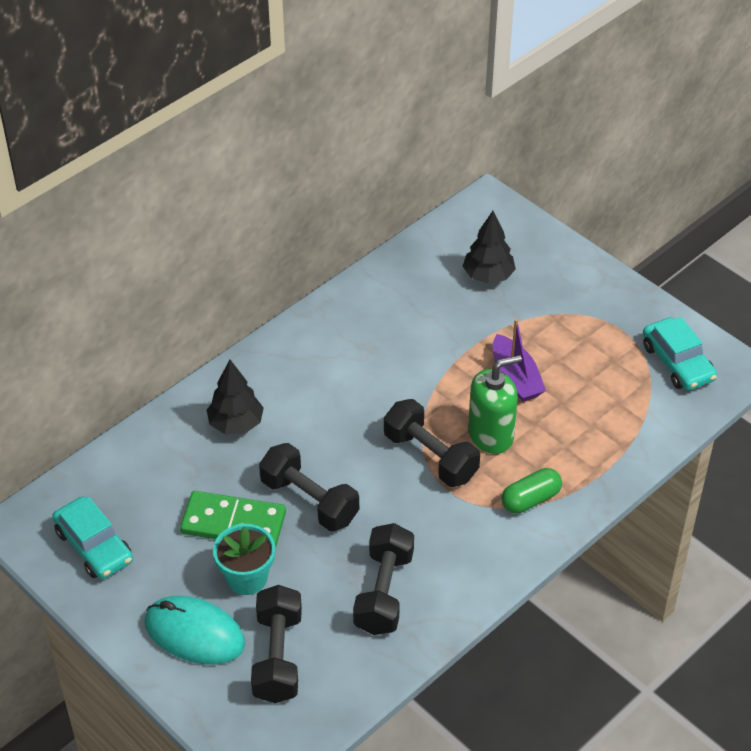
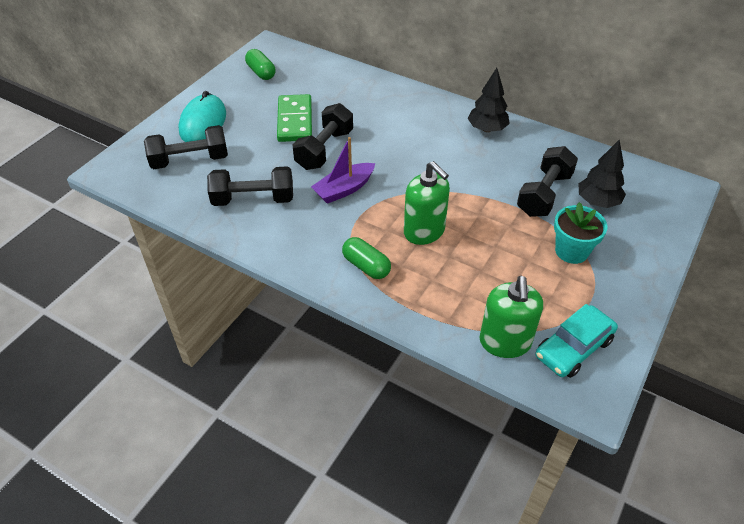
camera: 75 degrees right, 0 degrees up
turquoise car [52,497,133,579] -> green capsule [245,49,275,80]
black tree [207,360,264,434] -> black tree moved to [468,68,510,132]
turquoise flower pot [213,524,275,595] -> turquoise flower pot moved to [554,202,607,264]
black dumbbell [384,399,480,487] -> black dumbbell moved to [517,146,578,217]
purple boat [493,319,546,402] -> purple boat moved to [311,137,375,204]
none -> green soap dispenser [480,276,543,358]

